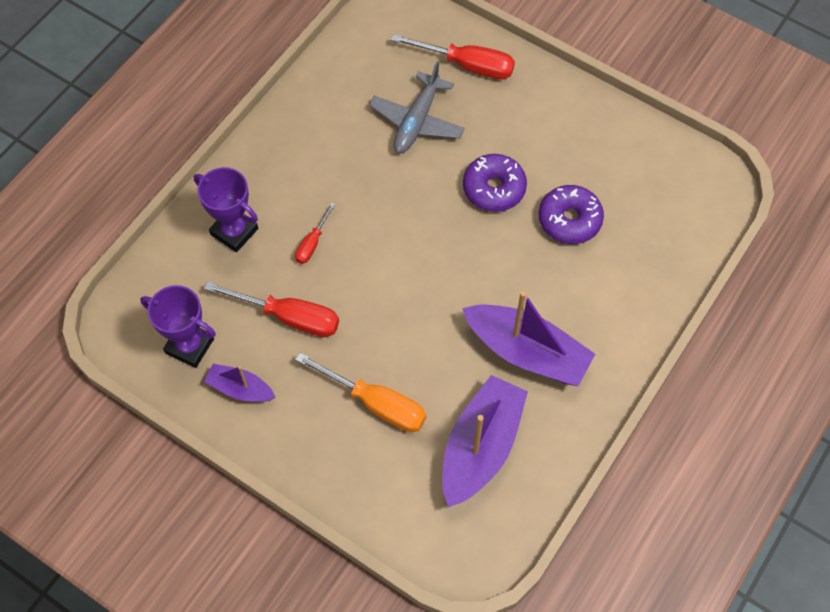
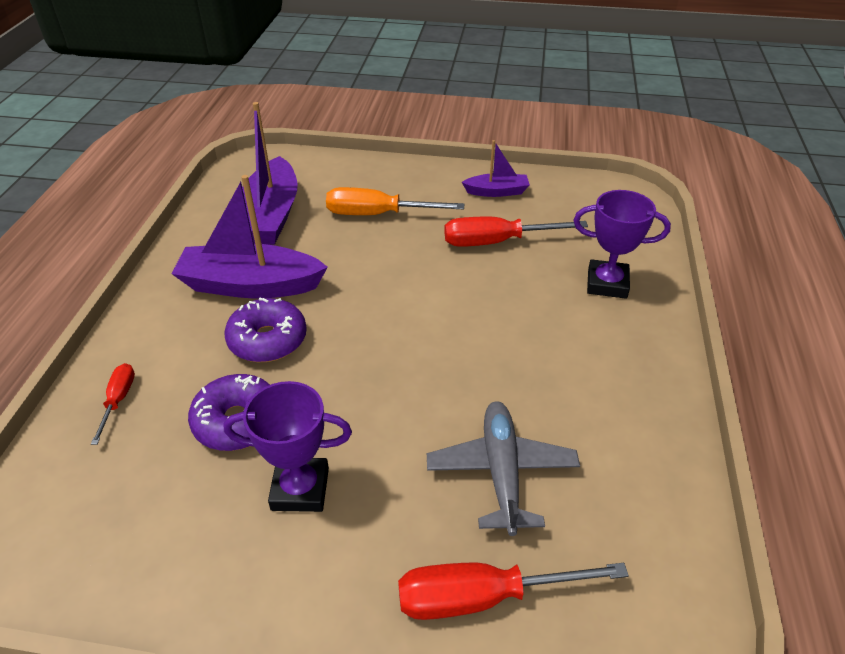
camera: 155 degrees right, 20 degrees down
purple trophy [140,285,216,368] -> purple trophy moved to [224,381,352,512]
red screwdriver [295,203,335,264] -> red screwdriver moved to [91,363,135,445]
purple donut [463,154,527,212] -> purple donut moved to [224,298,307,362]

